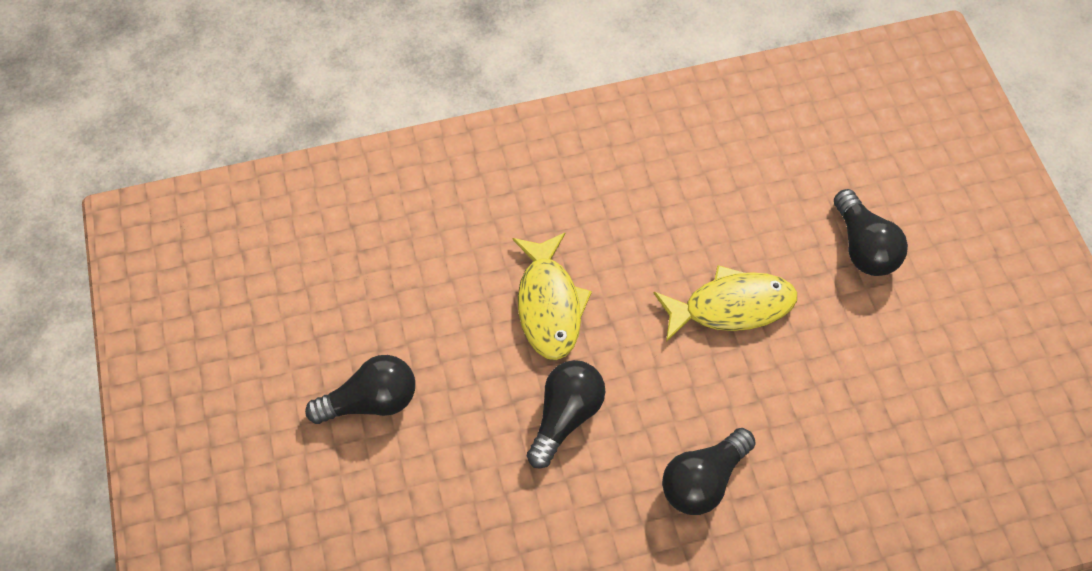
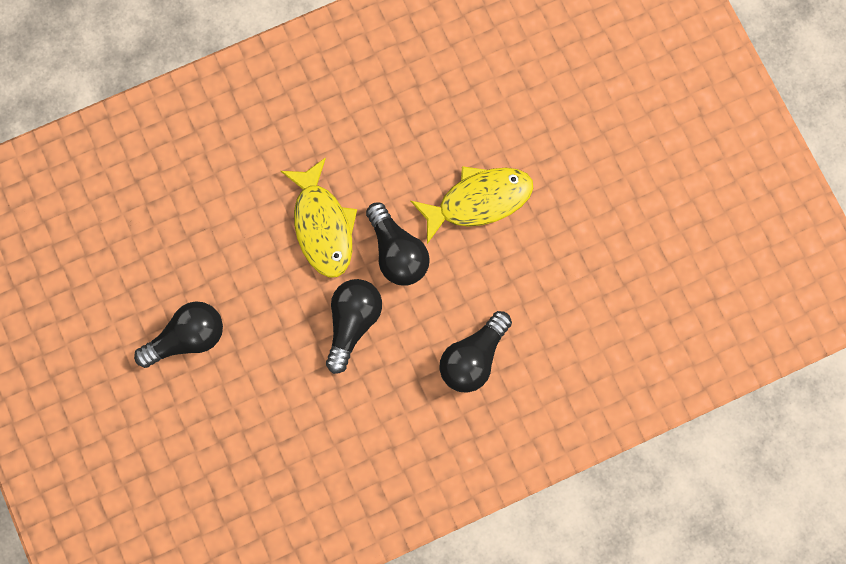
camera: 10 degrees left, 15 degrees up
black light bulb [834,189,908,276] -> black light bulb moved to [366,203,430,286]

